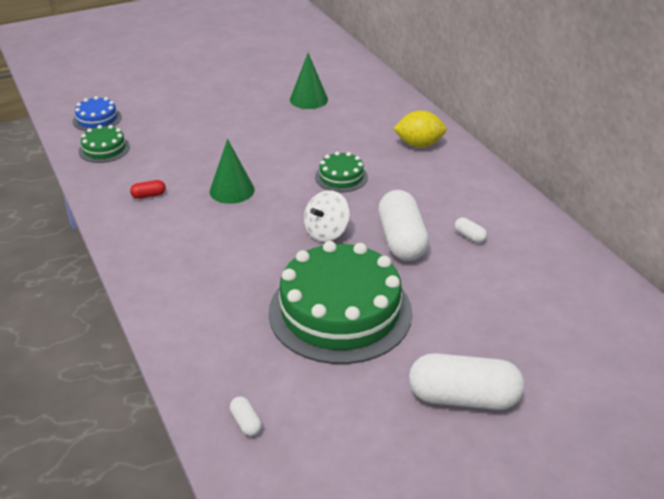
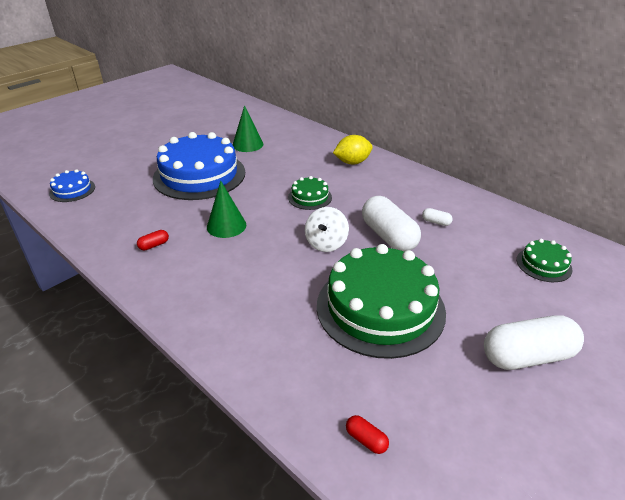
camera: 20 degrees left, 0 degrees up
green cake [78,125,130,163] -> green cake moved to [517,239,572,282]
white capsule [230,396,262,436] -> red capsule [346,415,389,454]
none -> blue cake [153,132,245,200]

